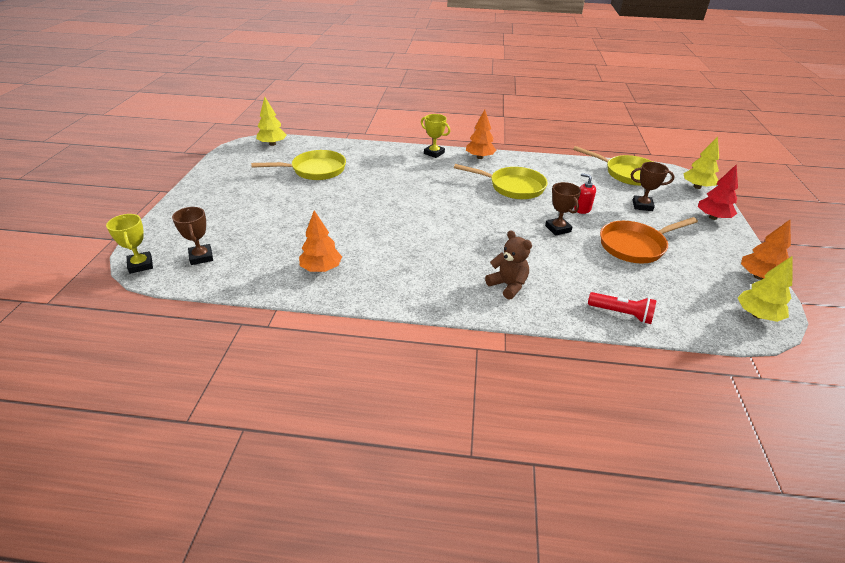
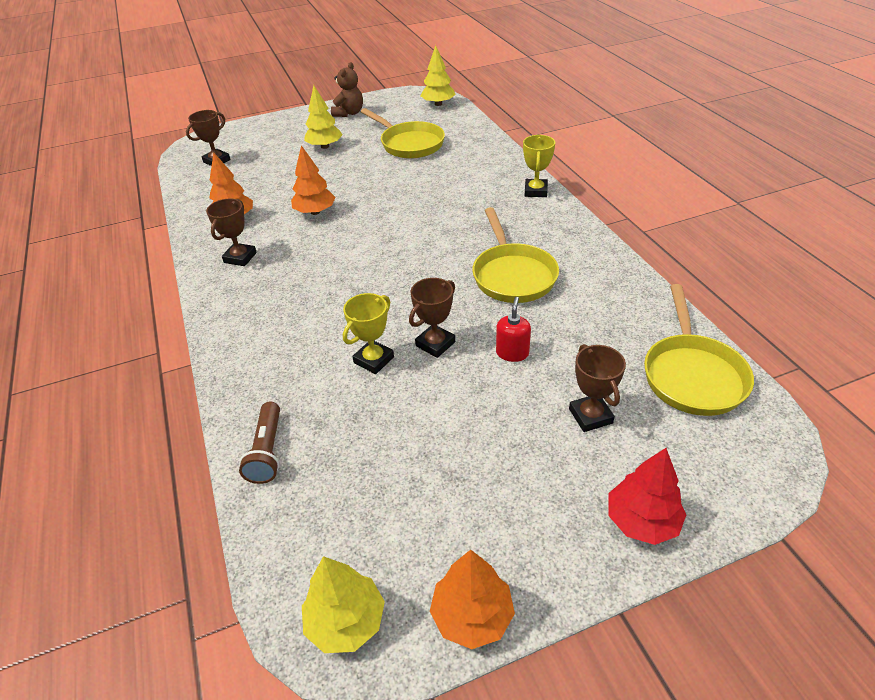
camera: 65 degrees right, 5 degrees up
yellow trophy [106,214,153,274] -> yellow trophy moved to [343,293,394,374]
orange tree [466,110,497,159] -> orange tree moved to [291,145,336,215]
brown teddy bear [485,230,532,300] -> brown teddy bear moved to [331,62,363,117]
red flashlight [588,292,656,324] -> brown flashlight [239,402,280,484]
orange pan [600,217,698,264] -> none
yellow tree [683,137,719,189] -> yellow tree moved to [304,85,343,149]
none -> brown trophy [206,198,257,266]

